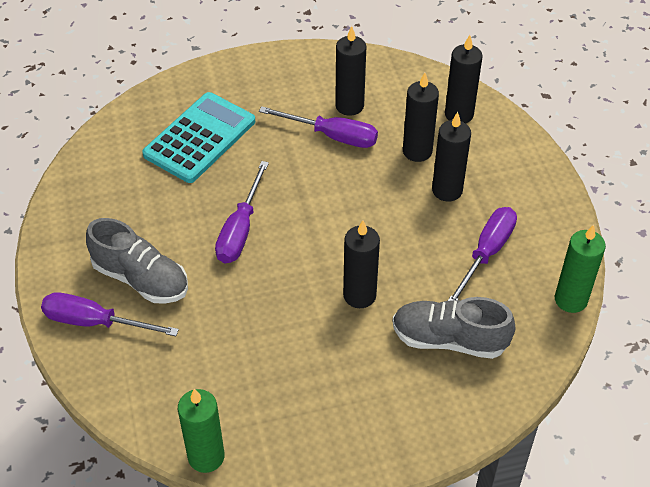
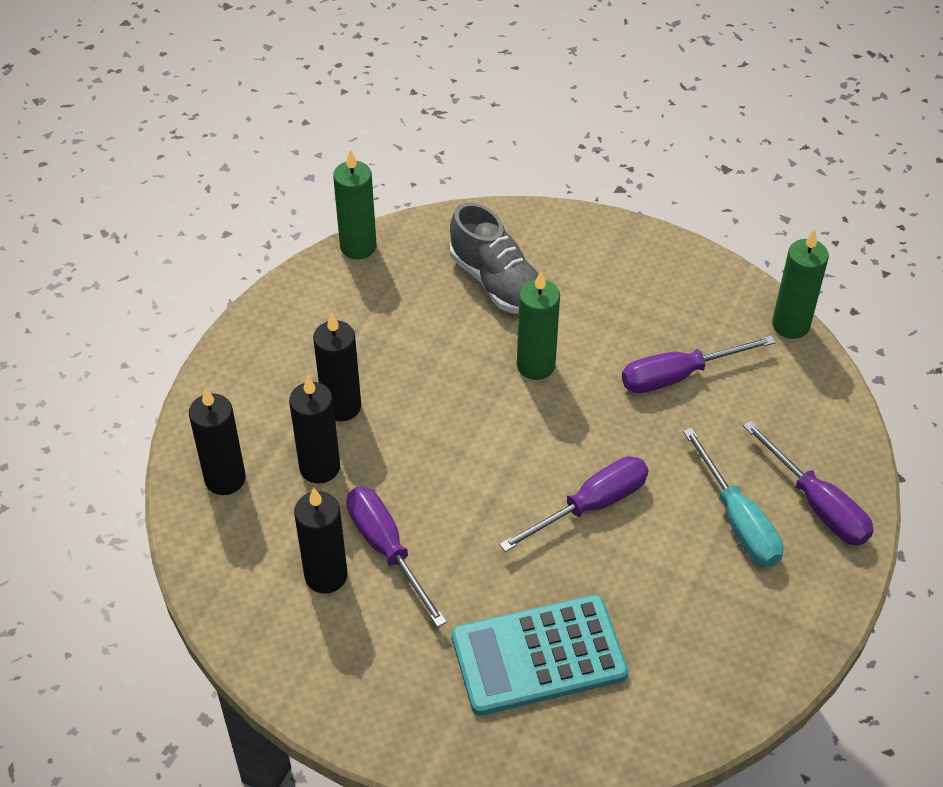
camera: 140 degrees left, 0 degrees up
grey shoe [86,218,188,304] -> turquoise screwdriver [683,428,783,567]
black candle [343,220,380,308] -> green candle [517,271,560,380]
purple screwdriver [448,207,517,301] -> purple screwdriver moved to [622,335,776,393]

